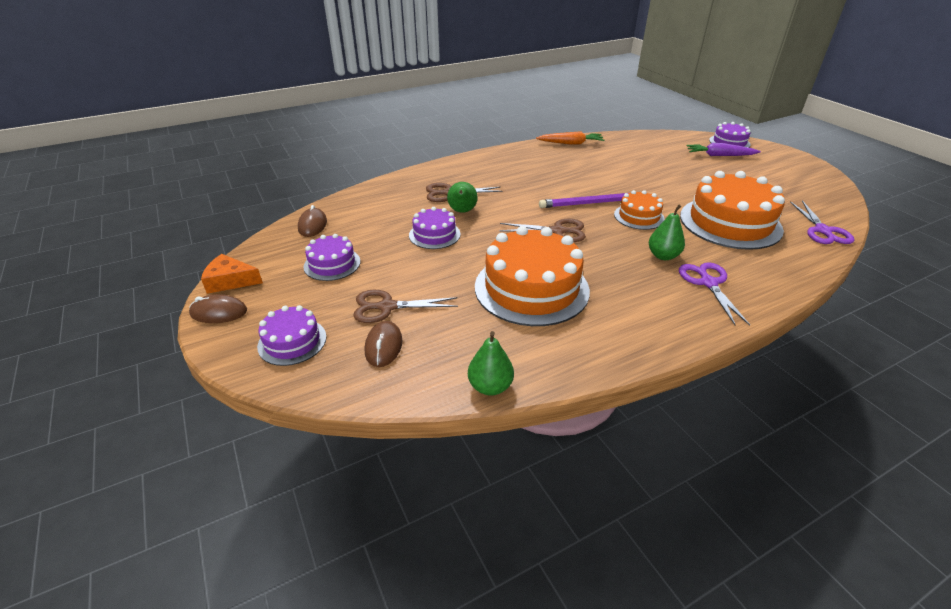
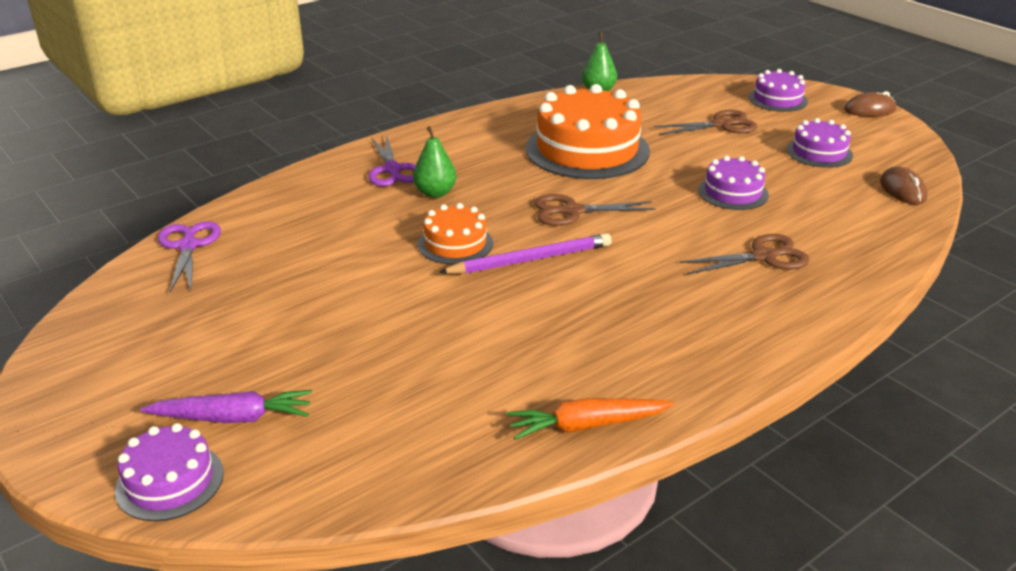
camera: 170 degrees right, 5 degrees down
orange cheese [201,254,263,294] -> none
brown mouse [365,321,402,367] -> none
green pear [447,182,478,213] -> none
orange cake [680,171,785,250] -> none

